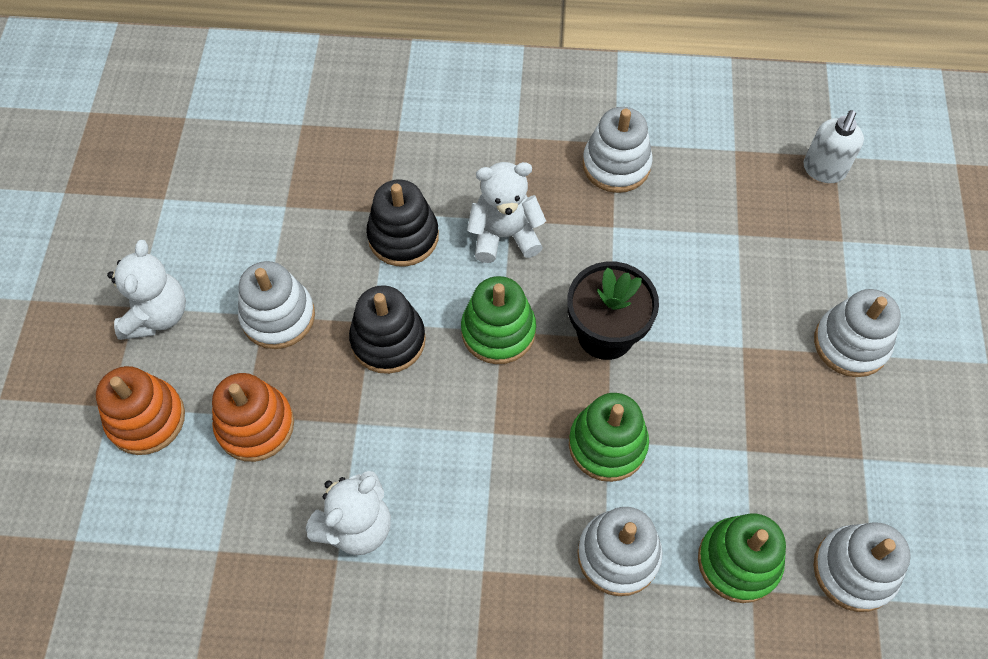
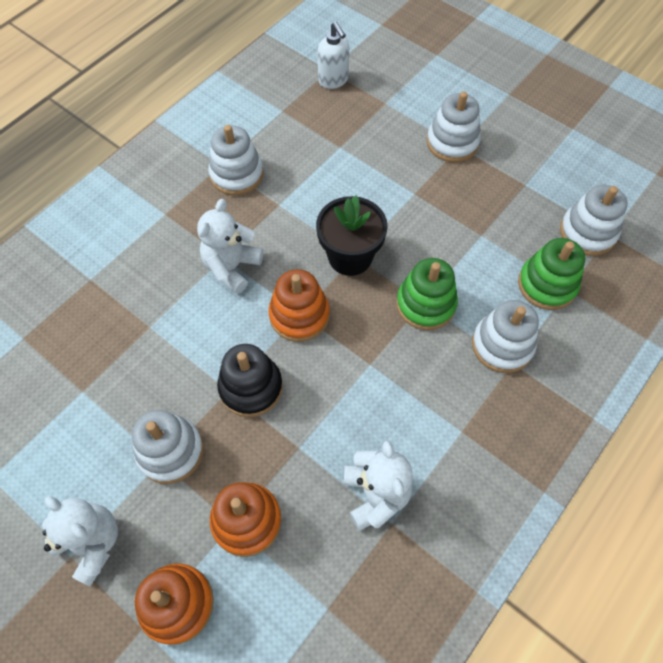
camera: 55 degrees left, 0 degrees up
black stacking toy [366,180,439,266] -> none
green stacking toy [461,276,536,364] -> orange stacking toy [268,269,330,342]

